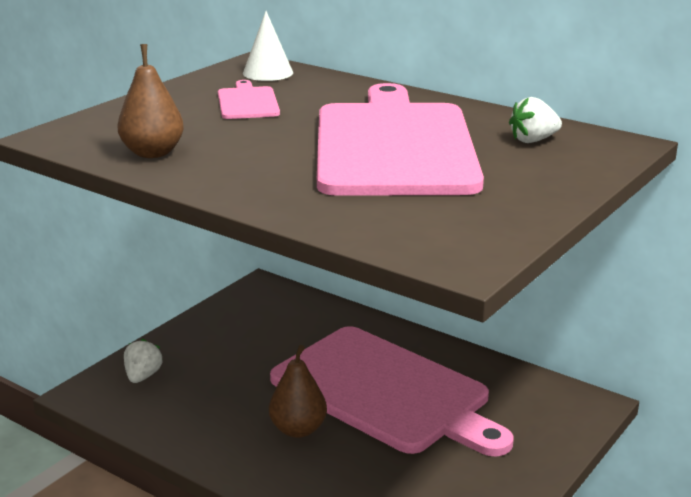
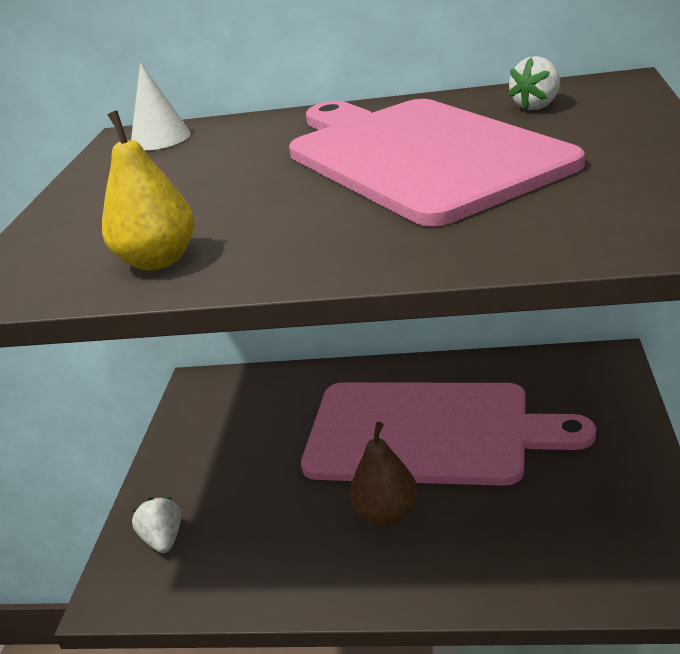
camera: 25 degrees left, 5 degrees up
brown pear [117,44,184,158] -> yellow pear [102,111,195,270]
pink cutting board [218,80,280,119] -> none

